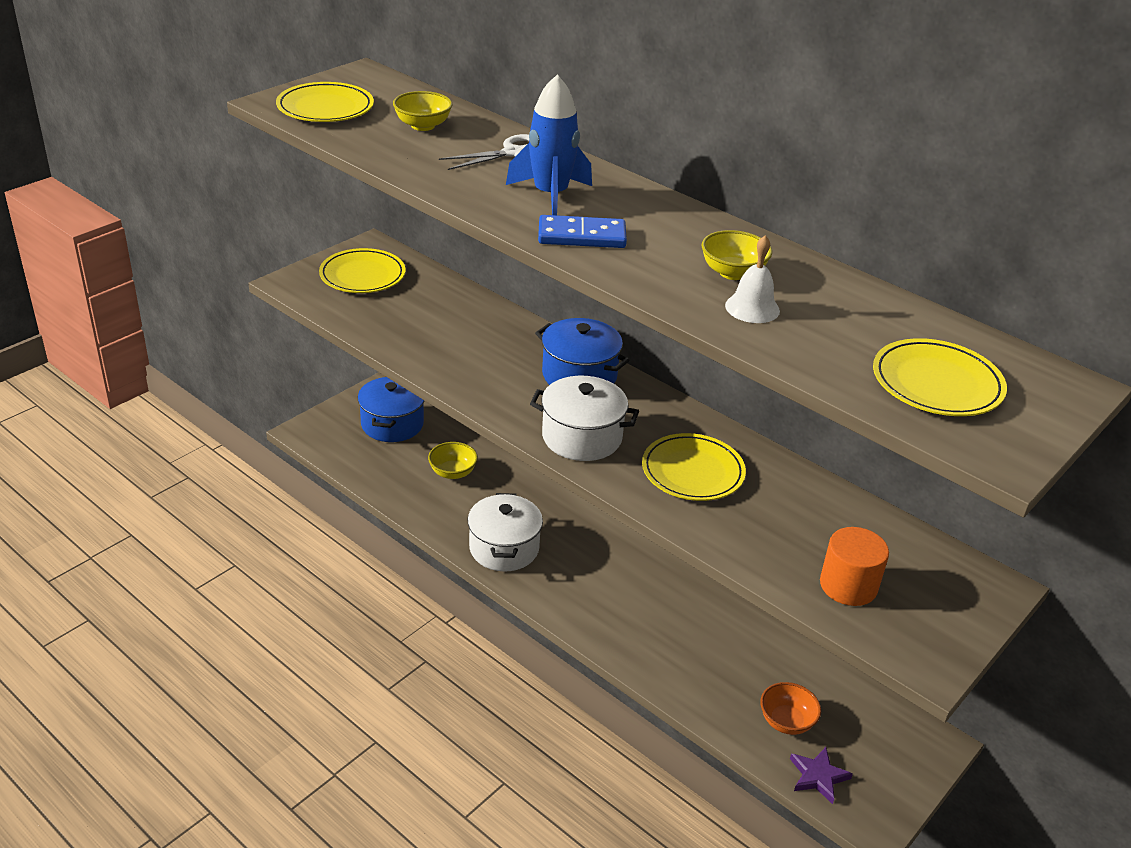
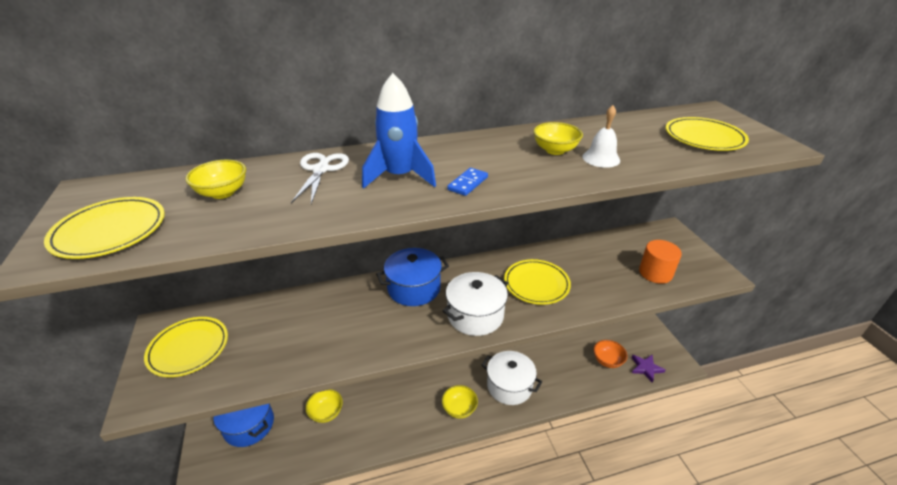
camera: 55 degrees left, 0 degrees up
white pot [467,493,543,572] -> white pot moved to [482,351,542,405]
blue domino [538,215,627,248] -> blue domino [447,168,488,196], size x0.64
none -> yellow bowl [442,385,478,419]

